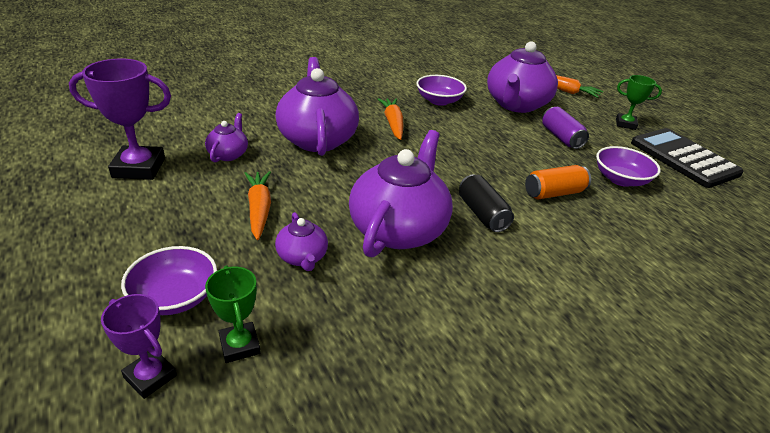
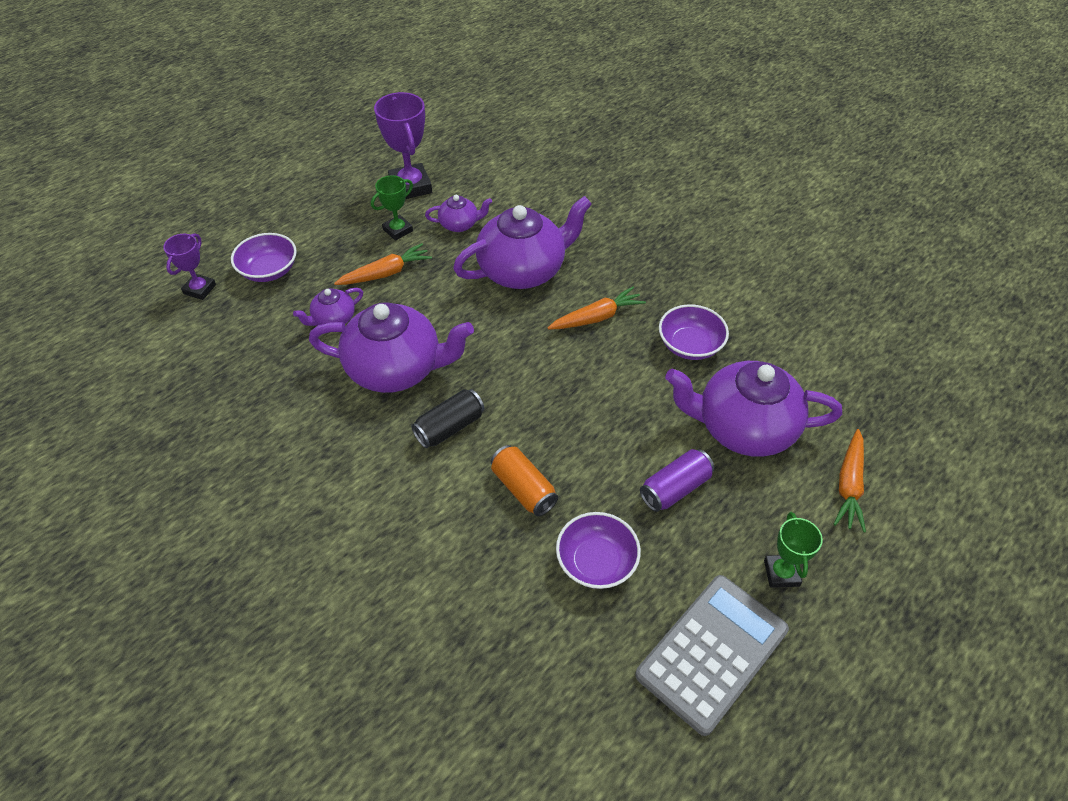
camera: 75 degrees right, 15 degrees up
green trophy [205,265,261,363] -> green trophy moved to [371,175,413,241]
black calculator [631,128,744,188] -> grey calculator [635,575,789,736]

